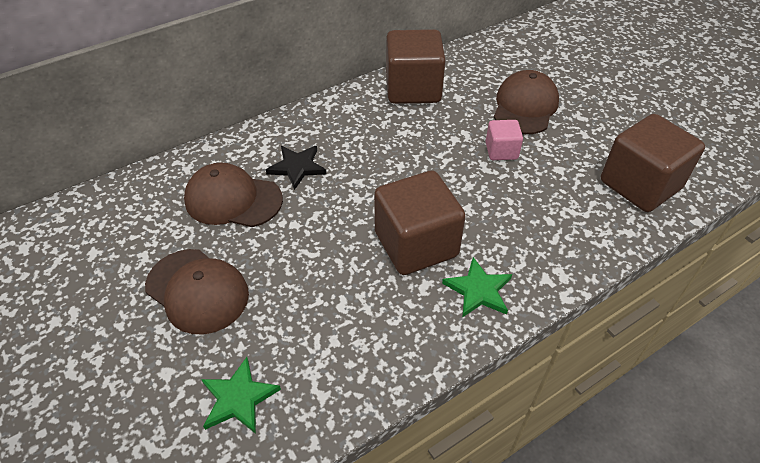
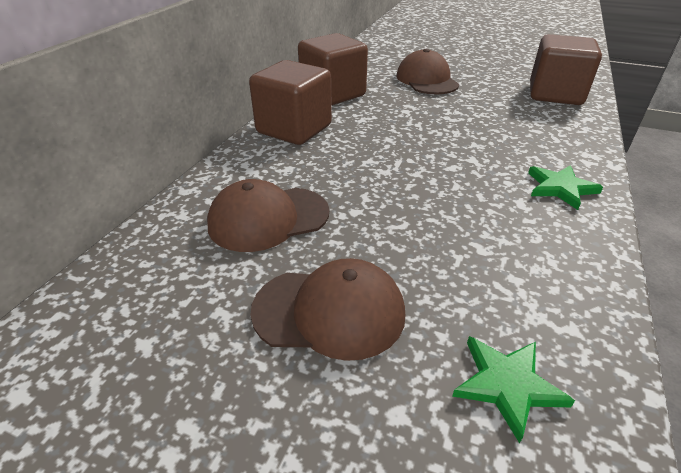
camera: 35 degrees left, 10 degrees down
black star [266,146,327,190] -> none
brown cube [374,171,466,275] -> brown cube moved to [249,60,332,145]
pink cube [485,120,523,160] -> none

